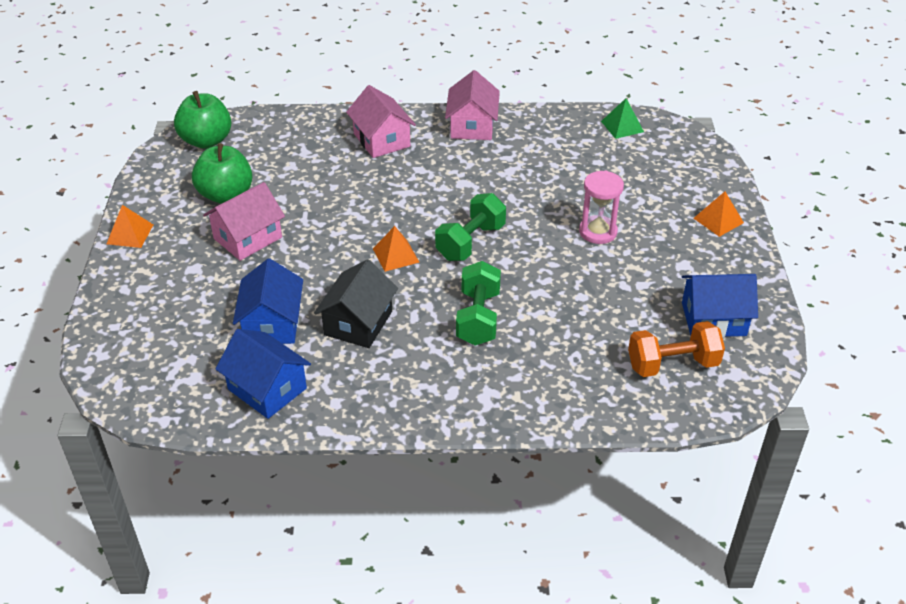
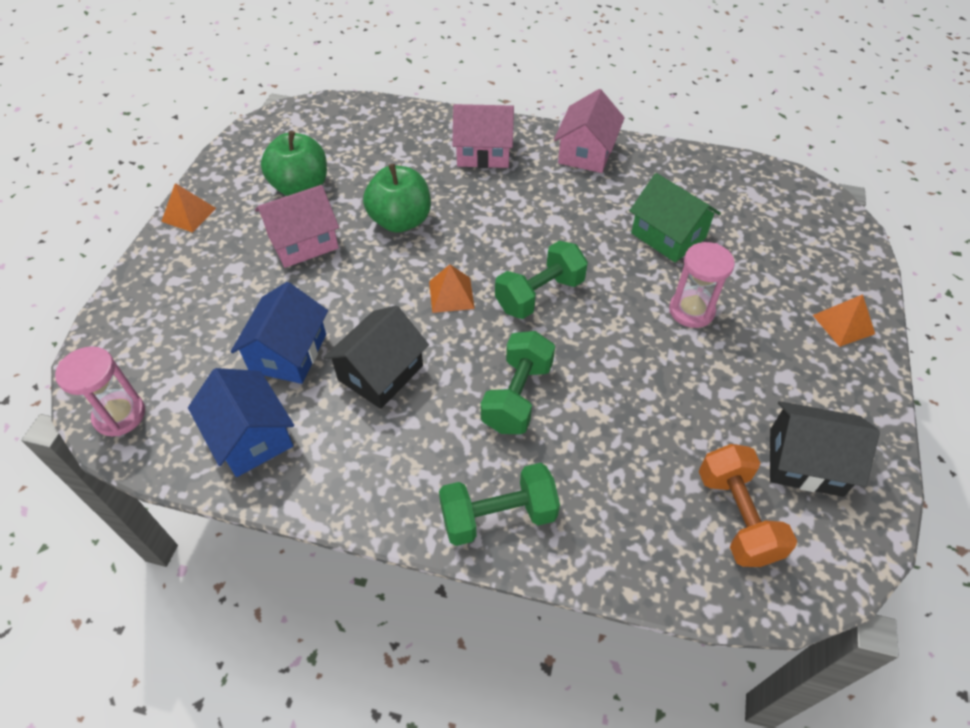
camera: 15 degrees right, 10 degrees up
green apple [174,91,231,149] -> green apple moved to [363,164,431,233]
pink house [346,85,416,158] -> pink house turned 75 degrees counterclockwise [452,104,514,168]
green pyramid [601,98,644,139] -> none
orange dumbbell [628,321,725,377] -> orange dumbbell turned 75 degrees clockwise [699,444,797,567]
blue house [682,274,758,338] -> black house [770,401,880,497]
none -> pink hourglass [55,346,145,436]
none -> green dumbbell [439,463,560,546]
none -> green house [630,173,721,262]

